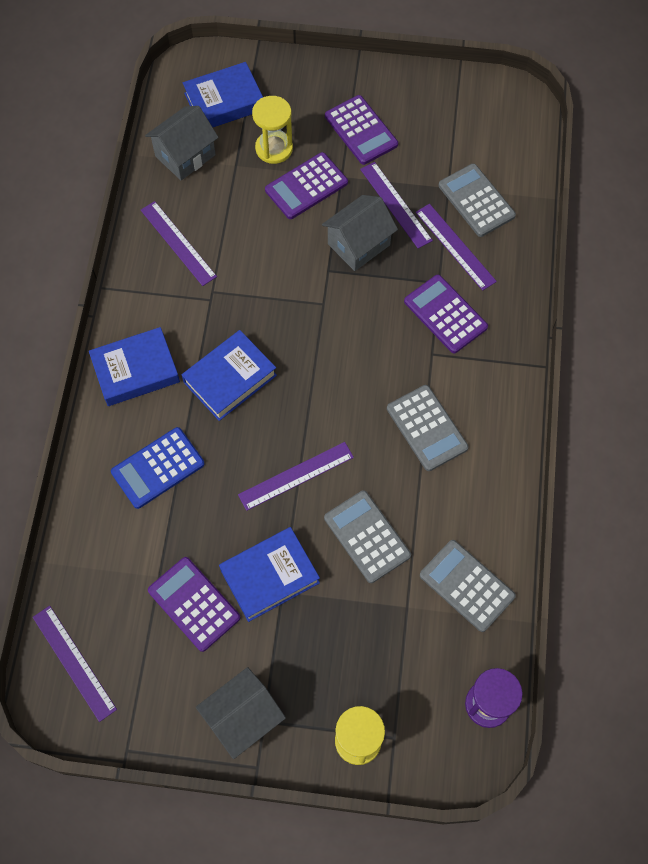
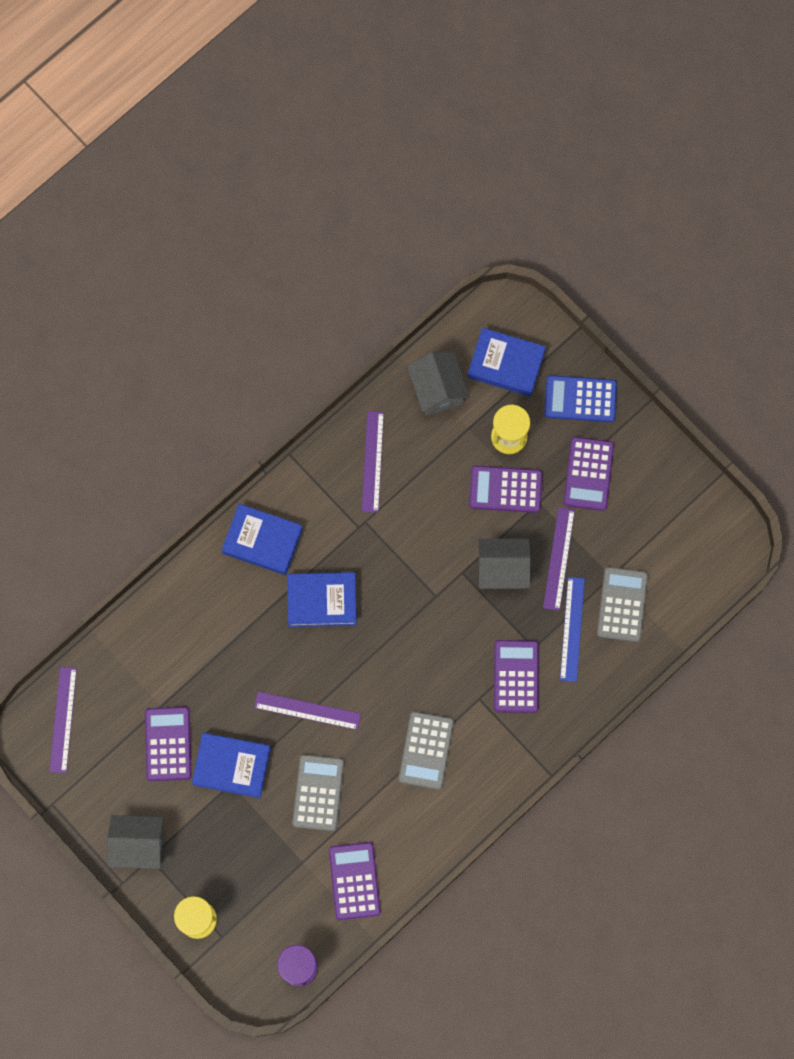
camera: 40 degrees right, 10 degrees up
blue calculator [111,427,205,509] -> blue calculator moved to [544,375,617,422]
grey house [145,106,219,180] -> grey house turned 75 degrees clockwise [407,352,470,416]
purple ruler [416,204,497,291] -> blue ruler [560,577,585,682]
grey calculator [420,540,516,632] -> purple calculator [329,842,381,920]

